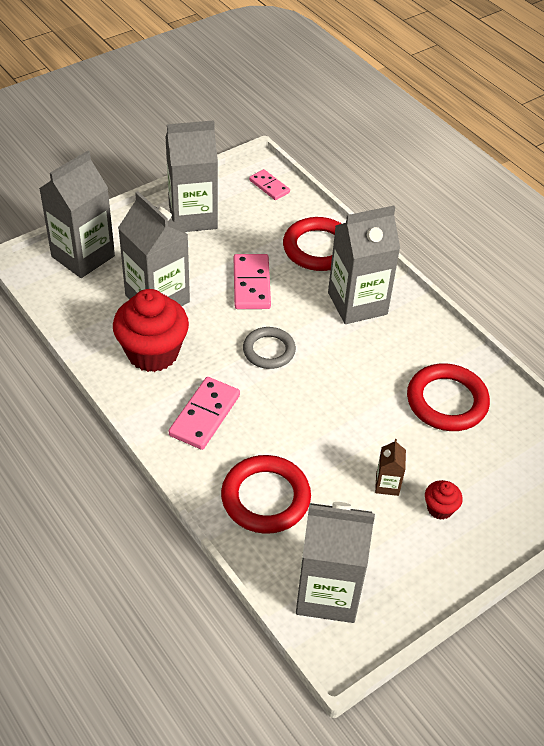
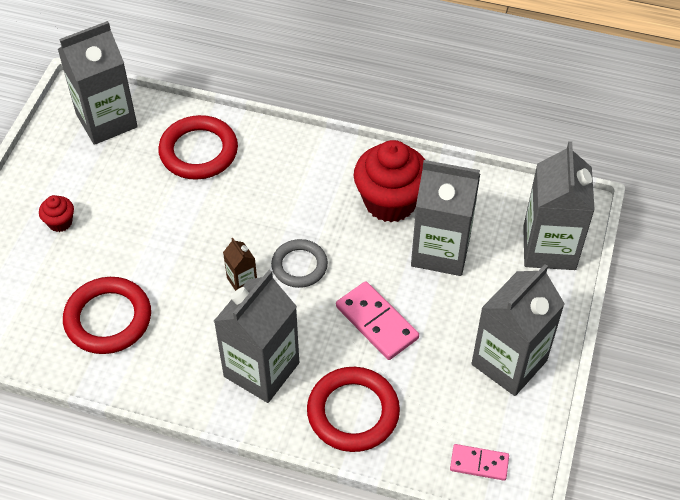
camera: 145 degrees right, 5 degrees up
pink domino [169,377,240,450] -> none
brown carton [375,439,406,496] -> brown carton moved to [223,238,257,291]

